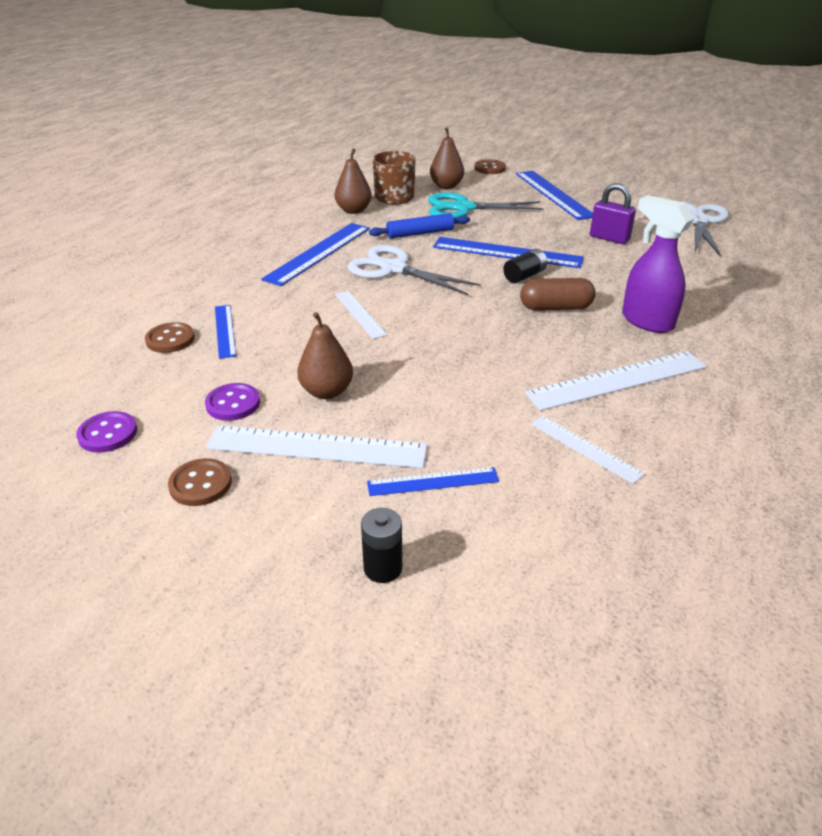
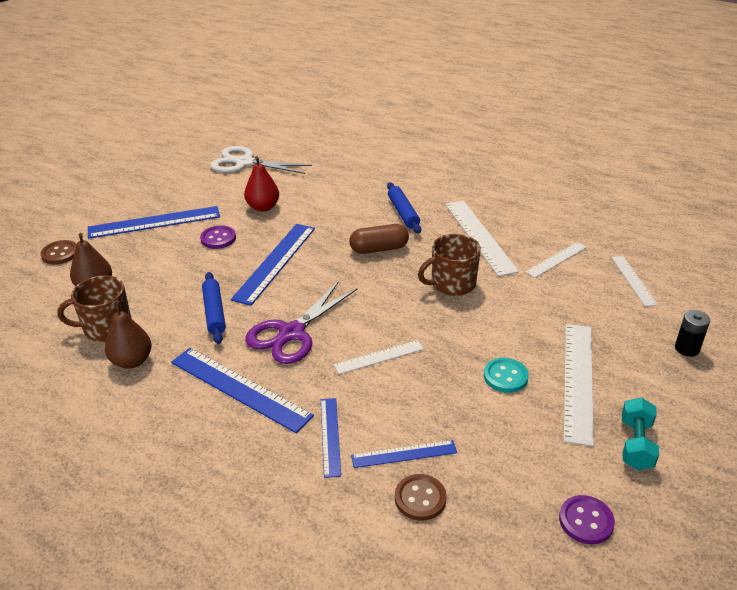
camera: 85 degrees left, 0 degrees up
brown button [168,458,232,506] -> turquoise dumbbell [622,398,659,470]
purple button [205,383,260,421] -> purple button moved to [200,225,236,249]
brown pear [297,312,353,399] -> turquoise button [484,358,529,393]
white scissors [347,245,480,295] -> purple scissors [245,281,357,364]
blue ruler [367,467,499,496] -> blue ruler moved to [321,398,341,478]
turquoise scissors [428,192,544,219] -> none
black battery [503,249,547,283] -> none
brown capsule [520,278,596,310] -> brown capsule turned 75 degrees clockwise [349,224,409,254]
purple padlock [590,183,636,244] -> red pear [244,156,279,212]
purple spray bottle [622,195,694,333] -> blue rolling pin [387,182,421,234]
none -> brown mug [418,234,481,296]
none -> white ruler [611,256,658,307]

